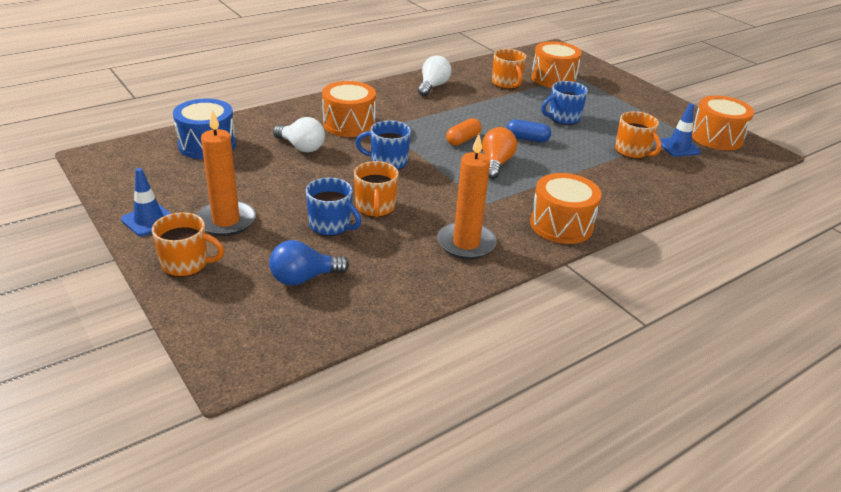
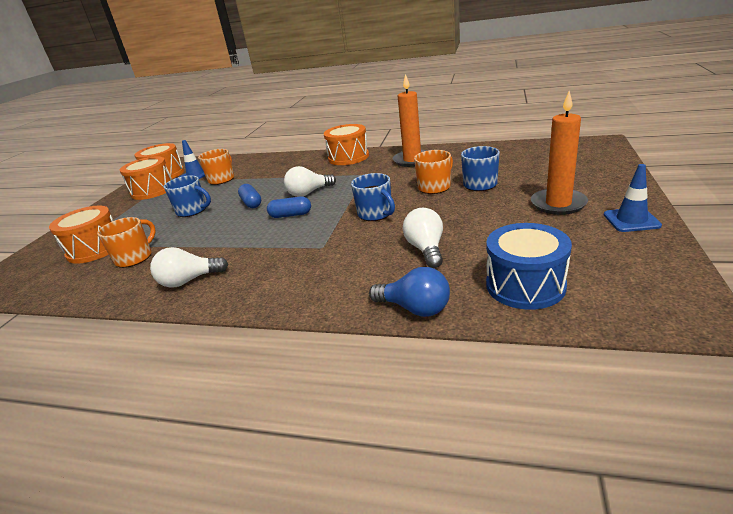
camera: 125 degrees left, 5 degrees down
orange mug [152,212,225,277] -> none
blue light bulb [269,240,349,286] -> blue light bulb moved to [369,267,450,317]
orange drum [322,81,376,137] -> orange drum moved to [120,156,172,200]
orange capsule [446,118,482,146] -> blue capsule [267,196,311,218]
orange light bulb [482,127,517,179] -> white light bulb [284,166,336,197]

